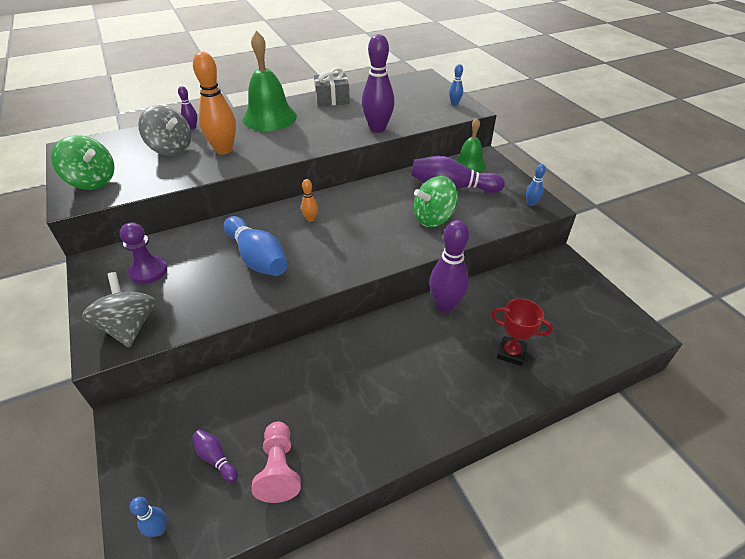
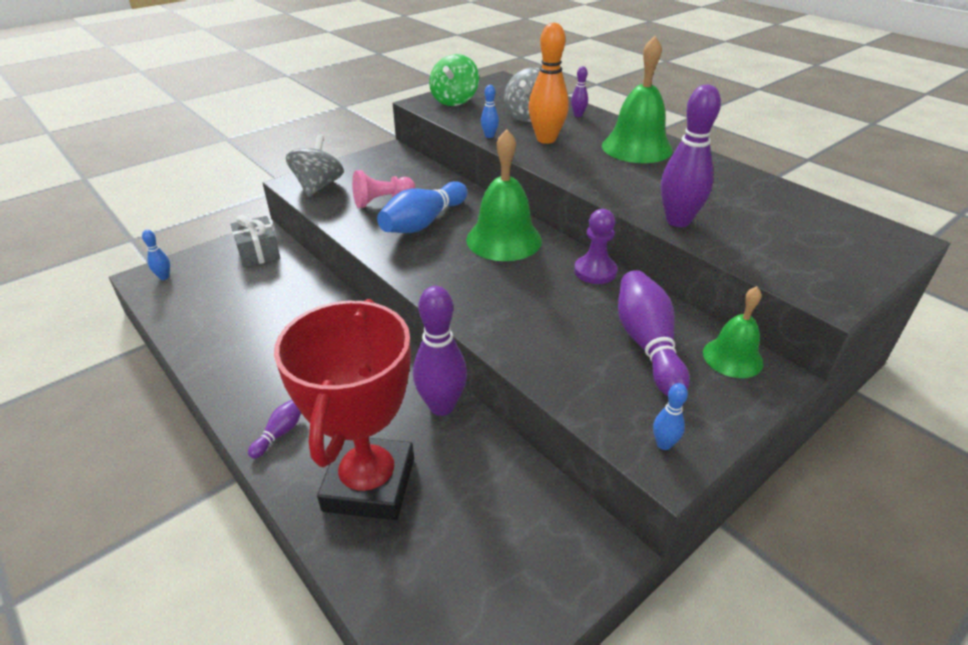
camera: 75 degrees right, 5 degrees down
grey spinning top [82,272,156,347] -> grey spinning top turned 45 degrees counterclockwise [286,135,344,197]
purple pawn [120,222,167,284] -> purple pawn moved to [574,209,617,284]
purple bowling pin [192,429,238,483] -> purple bowling pin moved to [248,400,301,459]
pink pawn [252,422,301,503] -> pink pawn moved to [352,170,416,208]
orange bowling pin [301,179,318,222] -> green bell [466,129,542,261]
grey gift [314,68,350,106] -> grey gift moved to [231,215,280,267]
green spinning top [414,176,458,227] -> none
blue bowling pin [449,64,463,105] -> blue bowling pin moved to [481,85,499,138]
red trophy [491,298,553,366] -> red trophy [274,299,414,520], size x2.15

